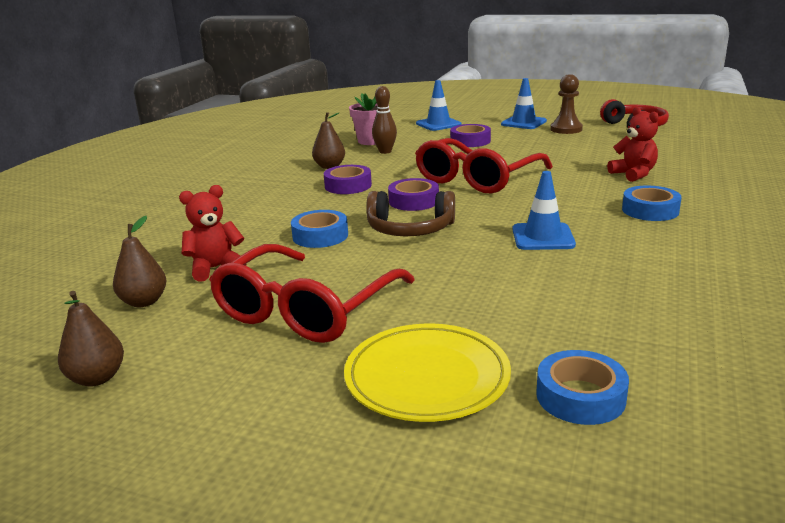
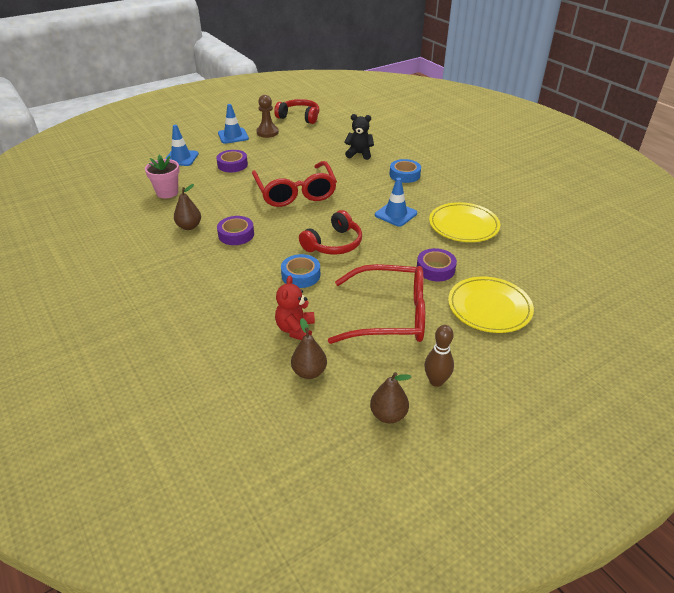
camera: 55 degrees left, 15 degrees up
red glasses [209,244,415,343] -> red glasses turned 60 degrees counterclockwise [328,264,425,344]
brown headphones [366,191,455,236] -> red headphones [299,210,362,255]
brown bowling pin [372,86,397,154] -> brown bowling pin moved to [424,325,454,387]
purple tape [388,178,439,211] -> purple tape moved to [417,248,457,281]
blue tape [536,350,629,425] -> none
red teddy bear [607,107,659,182] -> black teddy bear [344,114,374,160]
none -> yellow plate [429,202,500,242]

